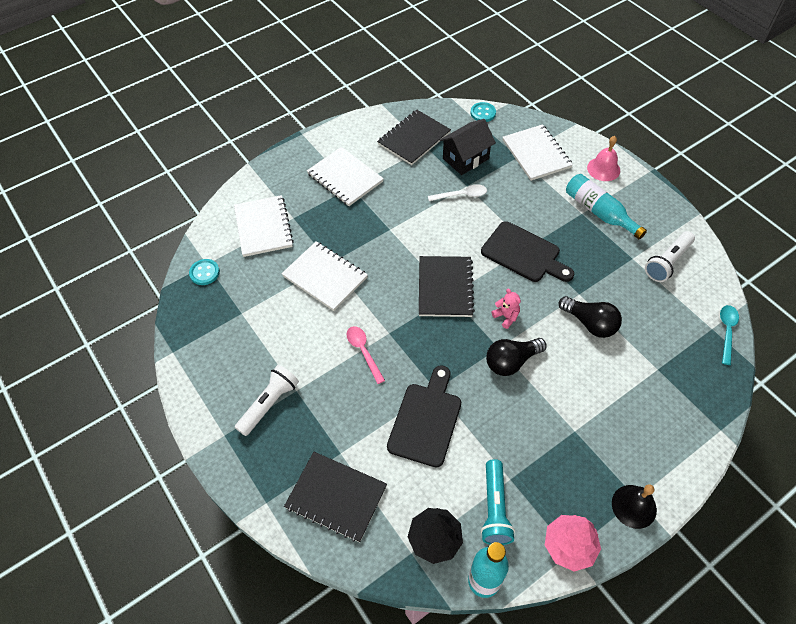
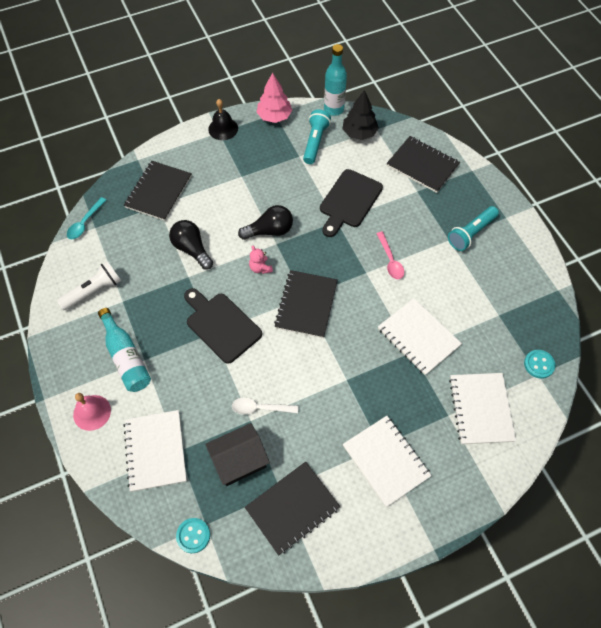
camera: 170 degrees left, 5 degrees up
white flashlight [235,365,299,436] -> turquoise flashlight [448,206,499,251]
none -> black notebook [124,161,192,221]

